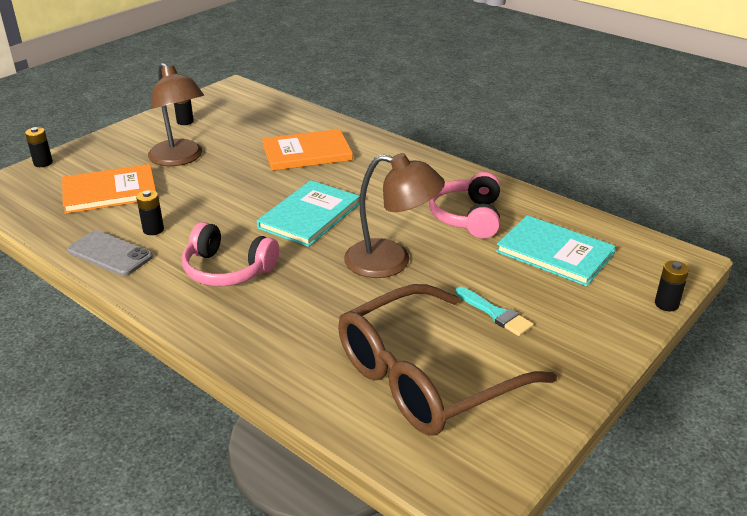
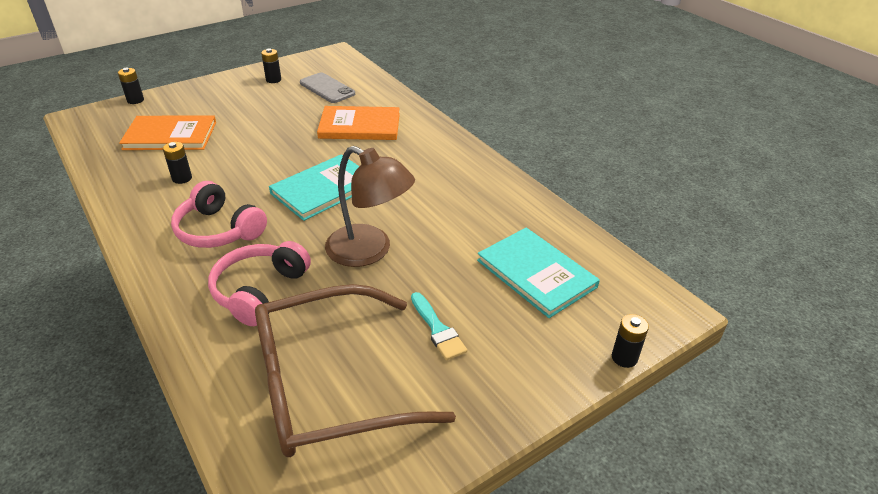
camera: 15 degrees right, 5 degrees up
grey phone [67,230,153,276] -> grey phone moved to [300,72,355,103]
brown lamp [148,63,204,166] -> none
pink headphones [429,172,500,239] -> pink headphones moved to [208,241,311,326]

